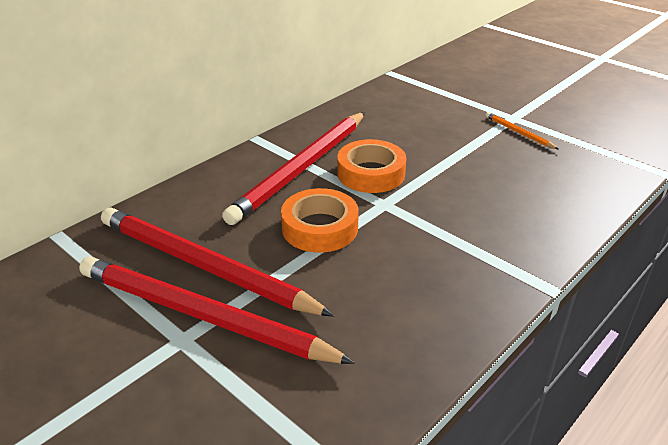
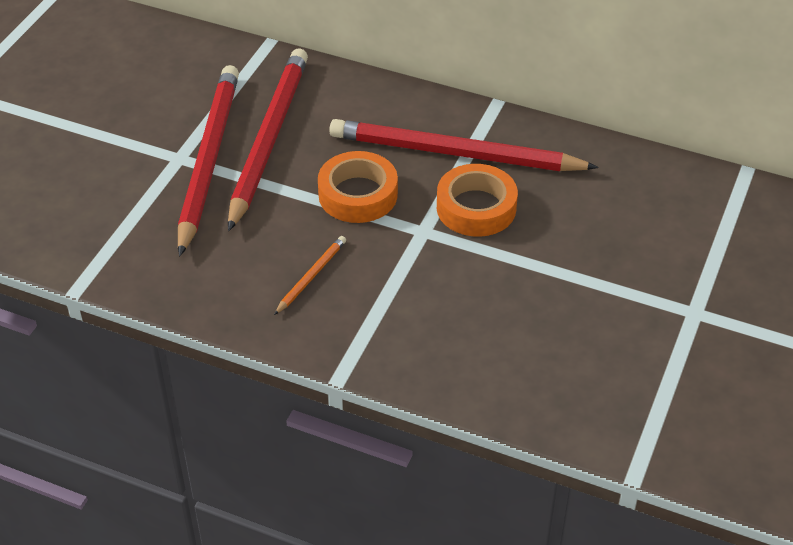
camera: 70 degrees right, 10 degrees up
orange pencil [485,112,559,149] -> orange pencil moved to [274,236,346,315]

